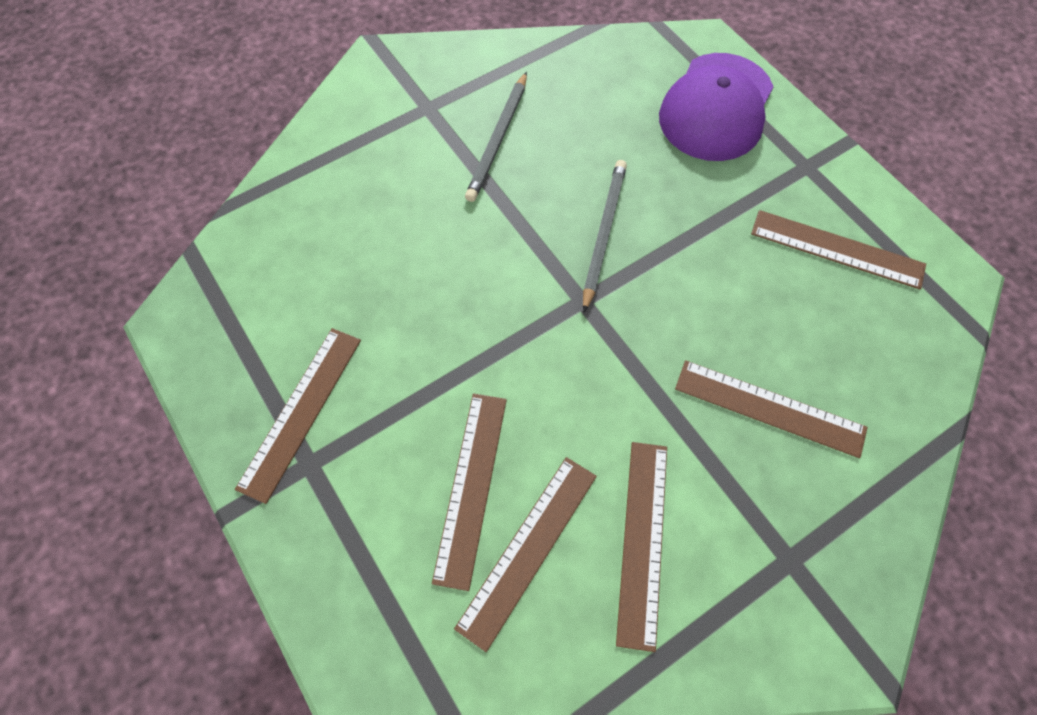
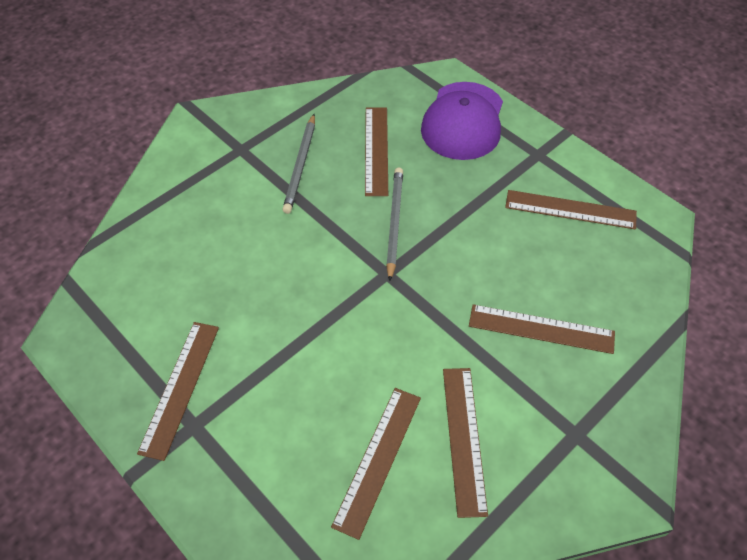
camera: 10 degrees left, 10 degrees down
brown ruler [432,394,507,591] -> brown ruler moved to [365,107,388,196]

